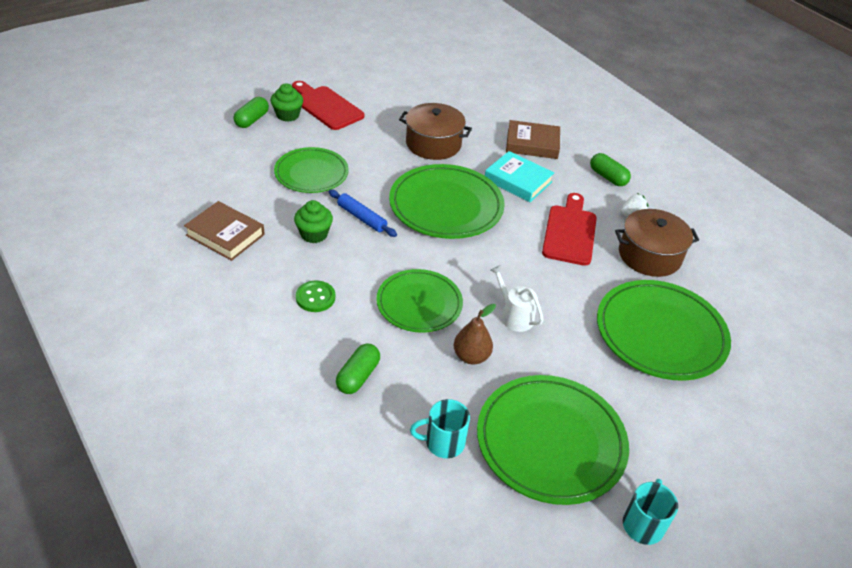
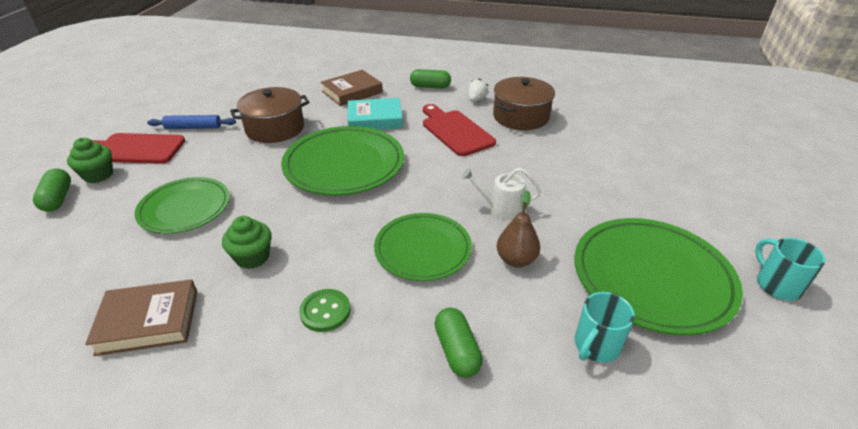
camera: 40 degrees left, 5 degrees down
blue rolling pin [329,190,397,237] -> blue rolling pin moved to [147,115,236,129]
green plate [597,280,731,381] -> none

